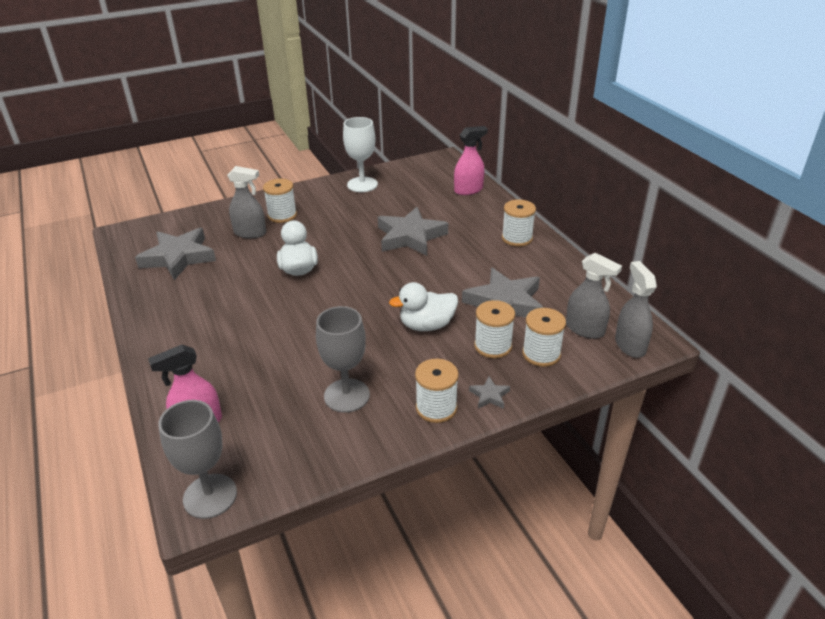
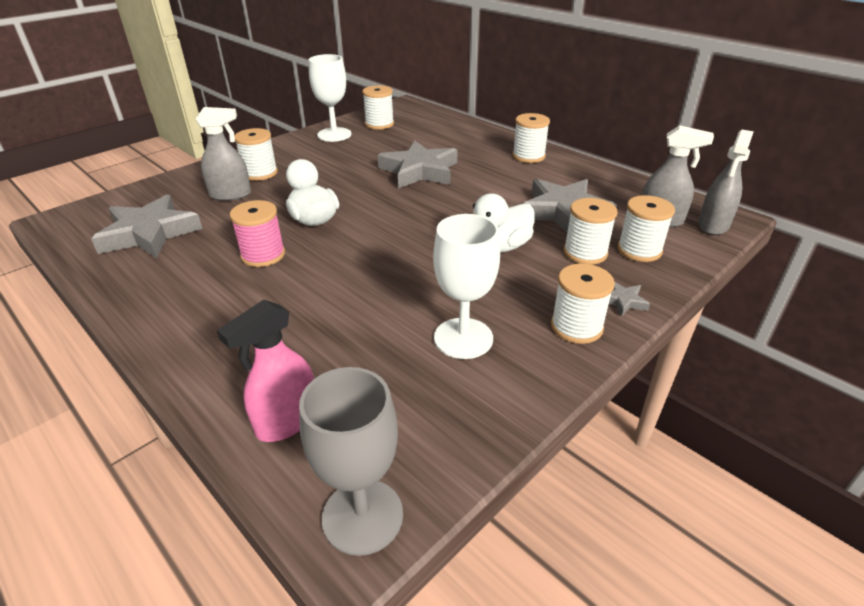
camera: 20 degrees left, 0 degrees up
grey goblet [316,306,370,413] -> white goblet [433,214,500,359]
pink spray bottle [454,126,488,195] -> none
grey spray bottle [615,261,657,358] -> grey spray bottle turned 120 degrees counterclockwise [698,130,754,235]
none -> pink spool [230,200,285,267]
none -> white spool [362,85,394,130]

